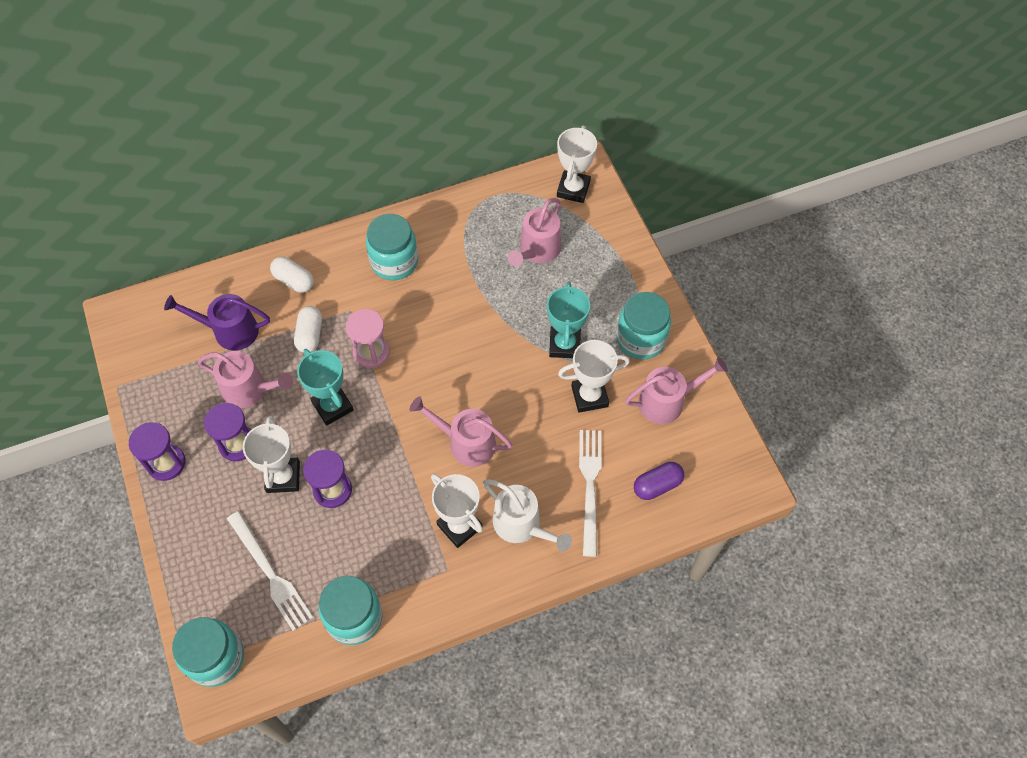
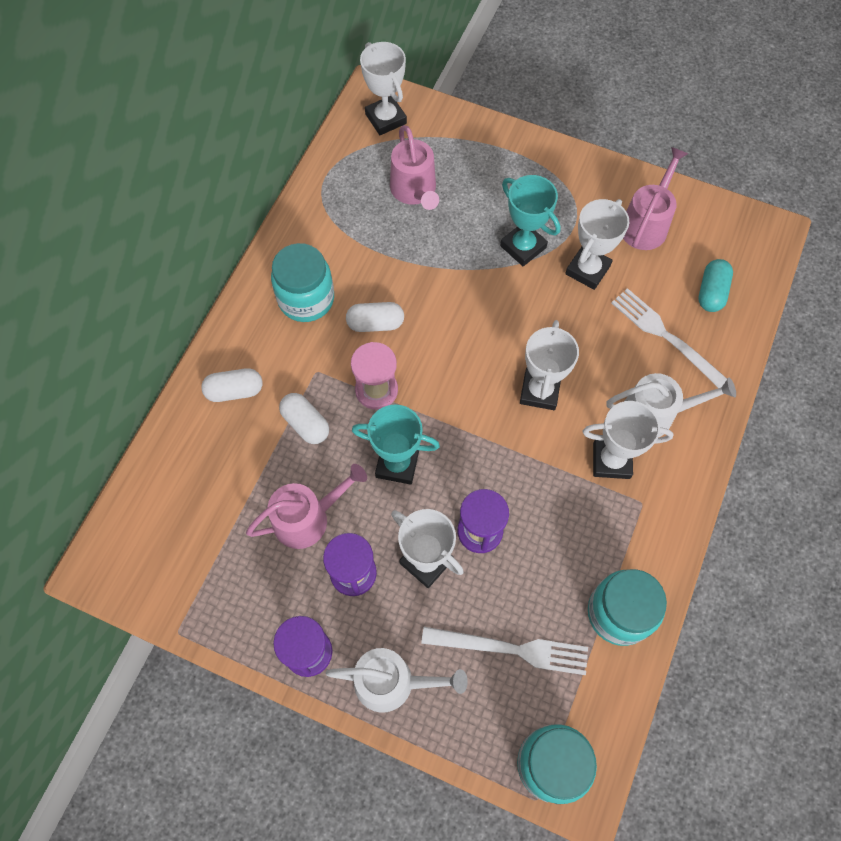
camera: 45 degrees left, 5 degrees up
purple watering can [164,294,270,351] -> none
pink watering can [410,396,513,466] -> white trophy [520,320,579,410]
turquoise jar [616,292,671,360] -> none
purple capsule [634,462,684,500] -> turquoise capsule [698,259,733,312]
none -> white watering can [326,648,468,713]
none -> white capsule [346,302,404,332]

